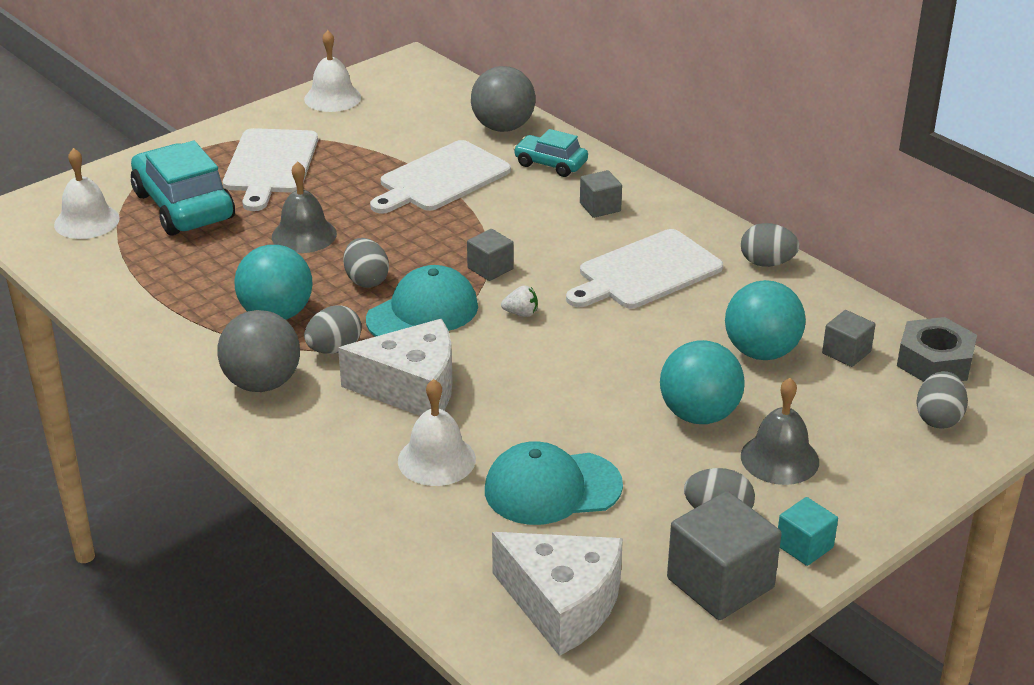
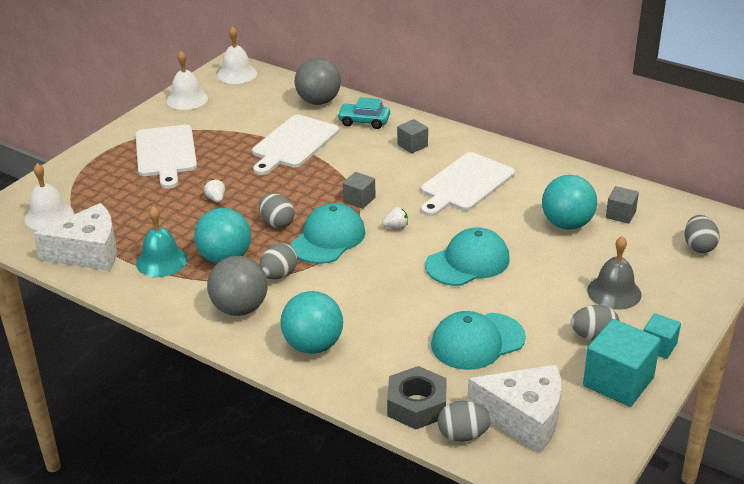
camera: 15 degrees left, 0 degrees up
turquoise car [131,141,235,236] -> none
grey bell [272,161,337,253] -> white strawberry [204,179,225,203]
white cheese [338,319,453,416] -> white cheese moved to [33,203,117,271]
white bell [398,379,476,486] -> white bell moved to [217,26,257,84]
turquoise ball [660,340,745,424] -> turquoise ball moved to [280,291,343,354]
grey cube [667,491,782,620] -> turquoise cube [583,319,661,407]
grey egg [741,223,799,267] -> grey egg moved to [438,401,492,442]
grey nut [897,317,977,382] -> grey nut moved to [387,366,447,430]
none -> turquoise bell [136,206,187,277]
none -> turquoise cap [425,227,510,286]

